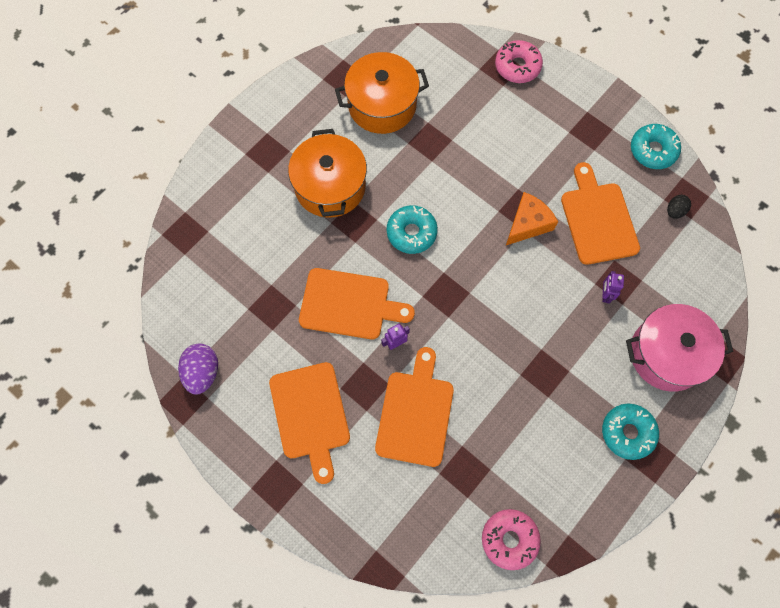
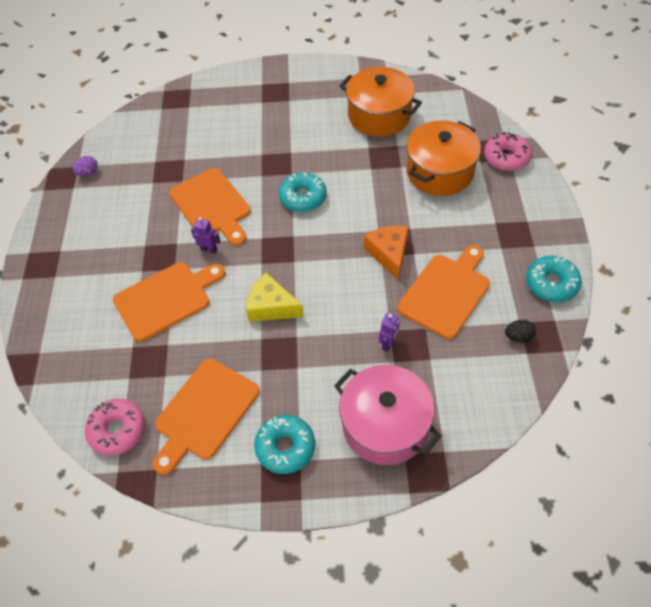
camera: 50 degrees right, 15 degrees down
purple egg [178,343,218,395] -> purple egg [73,156,98,176], size x0.58
orange cutting board [269,362,350,484] -> orange cutting board moved to [153,359,260,475]
orange pot [288,129,367,218] -> orange pot moved to [406,121,481,196]
orange cheese [506,192,558,245] -> orange cheese turned 105 degrees counterclockwise [364,226,408,281]
purple robot [602,271,624,303] -> purple robot turned 150 degrees clockwise [379,313,399,352]
none -> yellow cheese [246,273,304,322]

